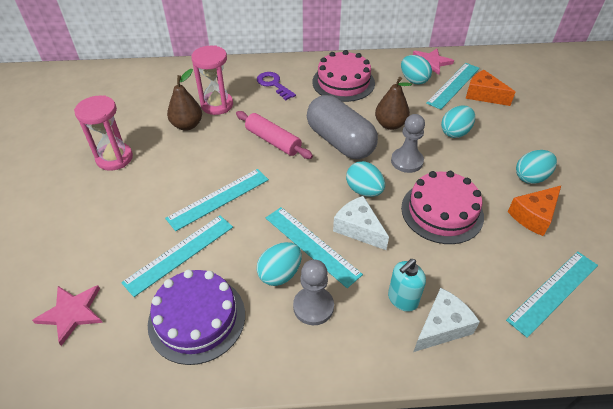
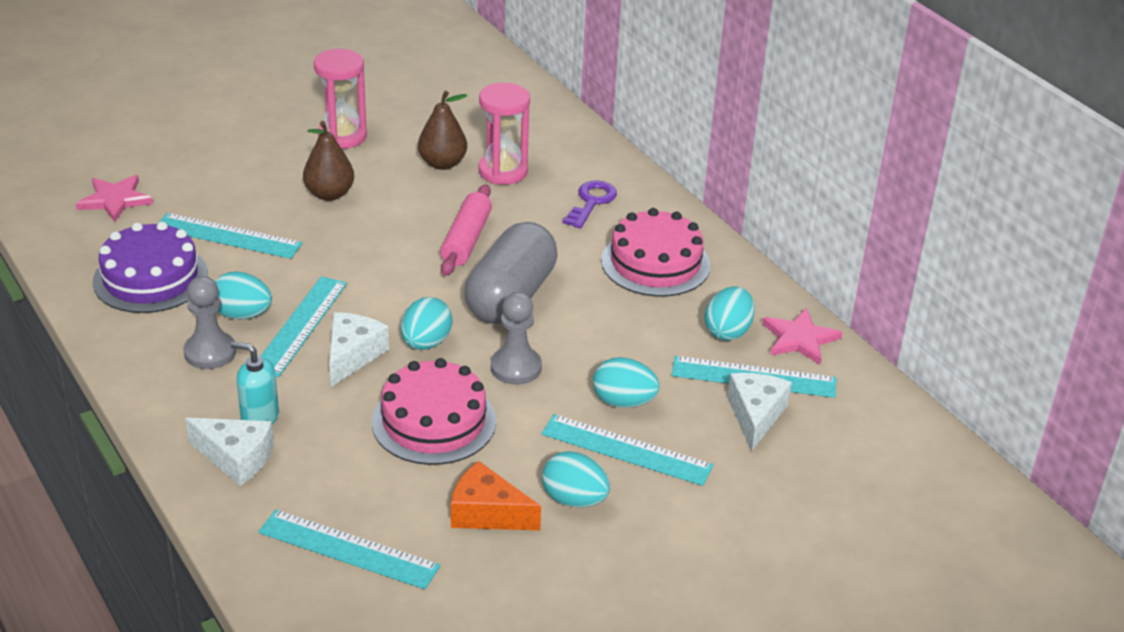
camera: 60 degrees right, 10 degrees down
turquoise ruler [165,169,269,231] -> turquoise ruler moved to [542,414,714,486]
brown pear [375,77,412,130] -> brown pear moved to [303,121,354,201]
orange cheese [465,70,515,106] -> white cheese [727,373,792,452]

